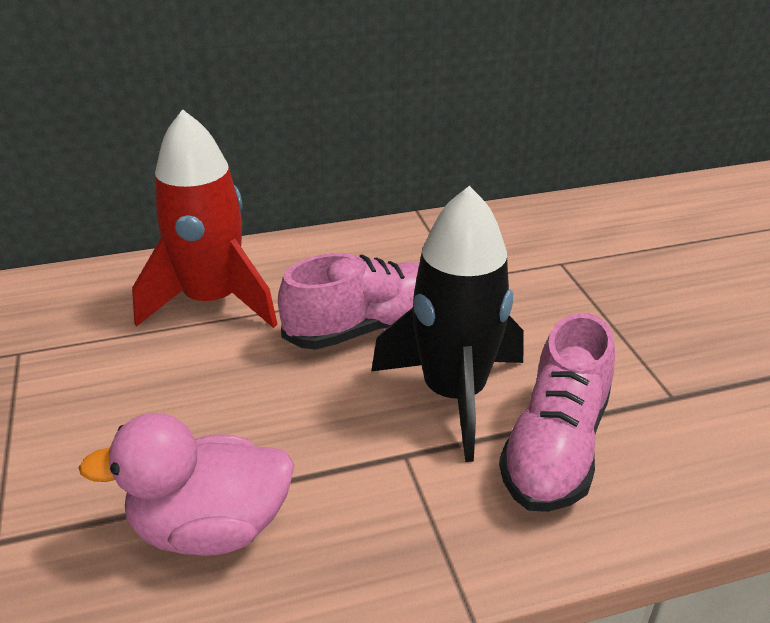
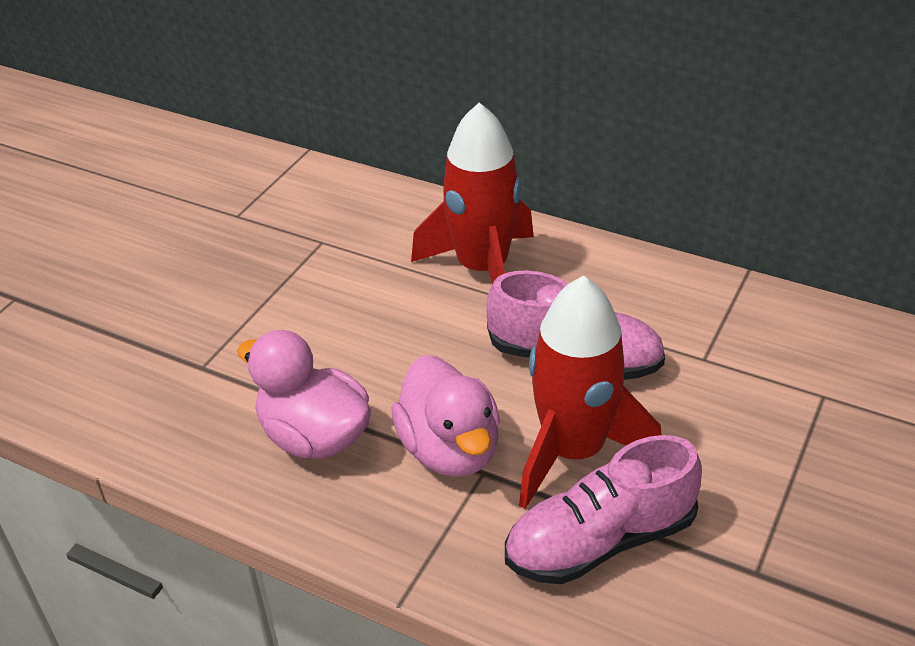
camera: 45 degrees right, 5 degrees up
black rocket [371,186,524,462] -> red rocket [519,275,661,509]
none -> pink duck [391,355,500,477]

